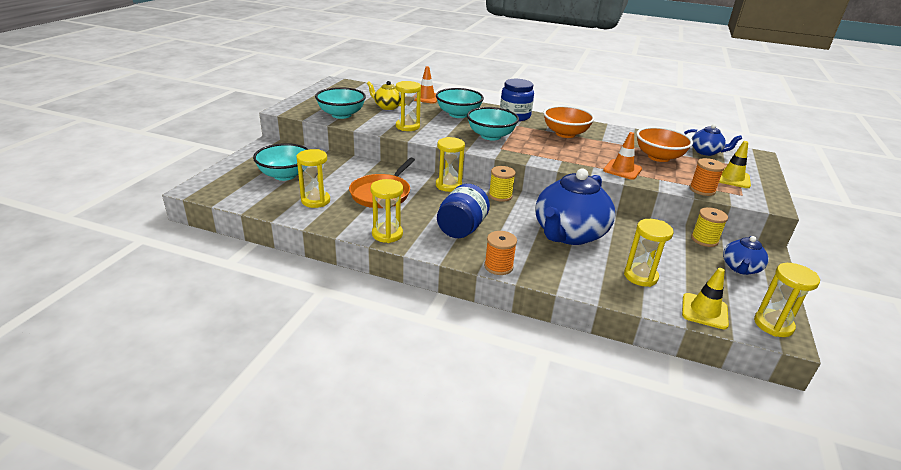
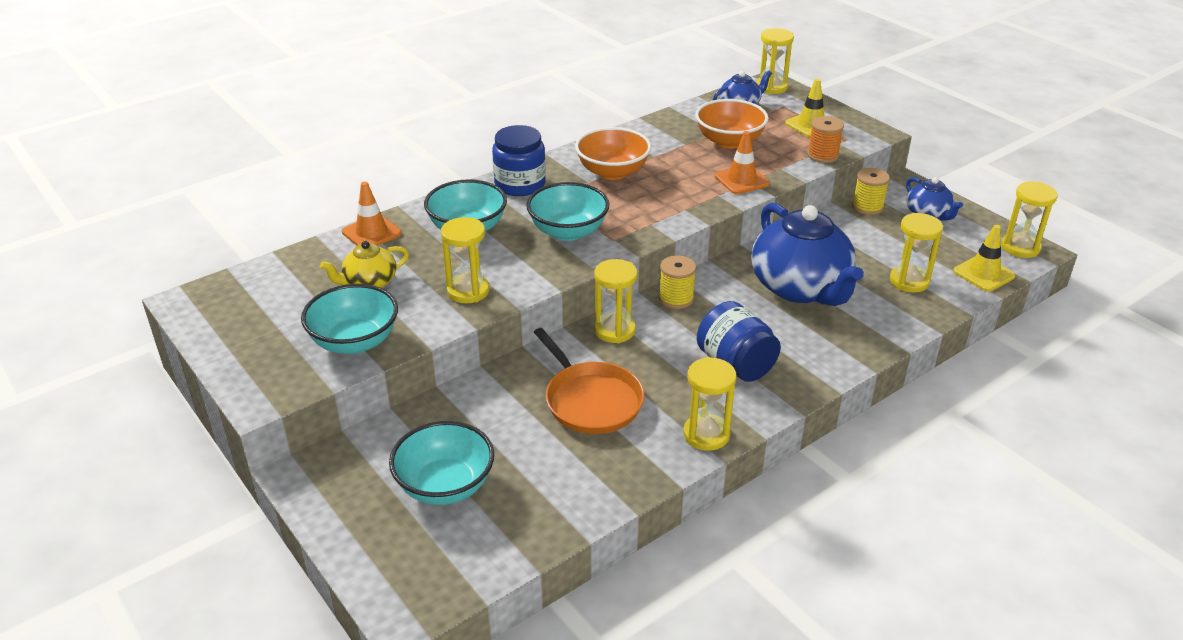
camera: 55 degrees left, 5 degrees up
yellow hourglass [297,149,330,208] -> yellow hourglass moved to [756,28,794,94]
orange spool [484,231,517,275] -> none

